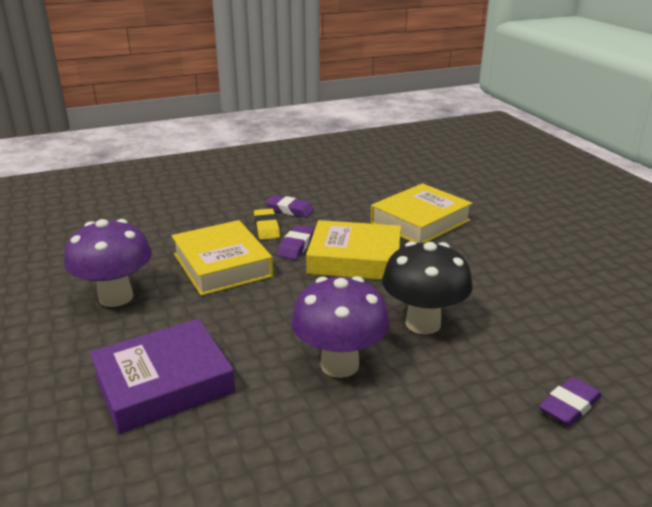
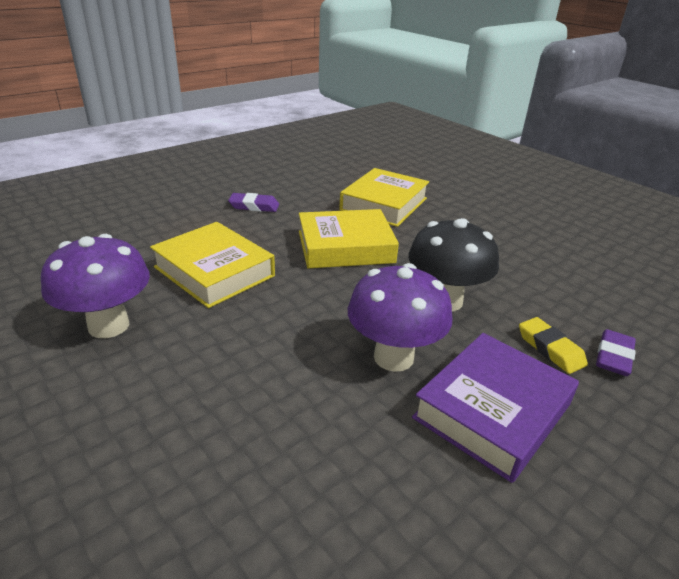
camera: 20 degrees left, 5 degrees up
purple book [89,319,235,434] -> purple book moved to [412,333,579,483]
yellow eraser [254,208,280,240] -> yellow eraser moved to [519,317,588,374]
purple eraser [277,225,315,260] -> none

